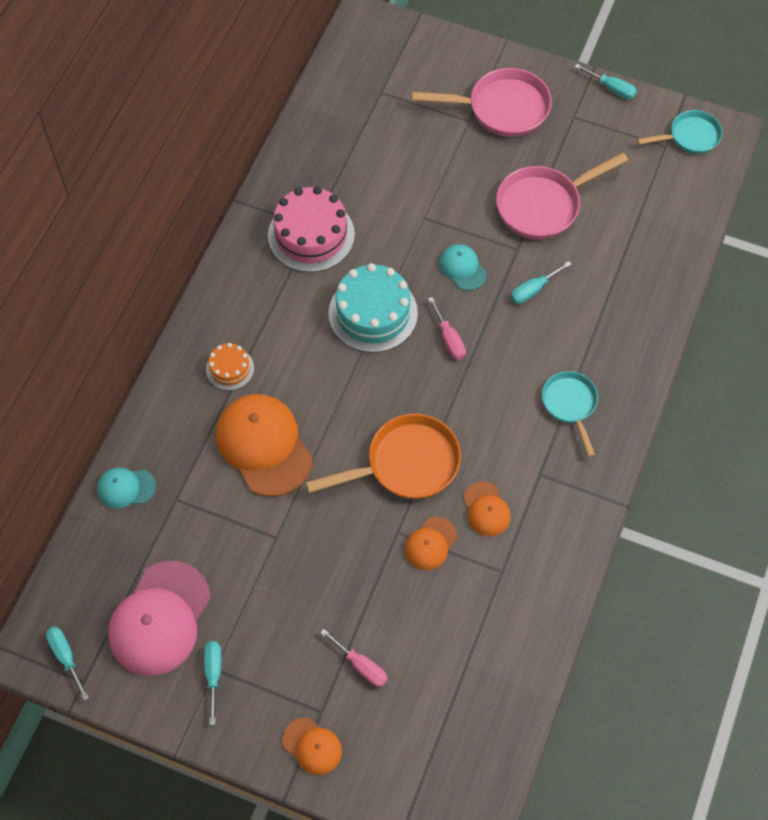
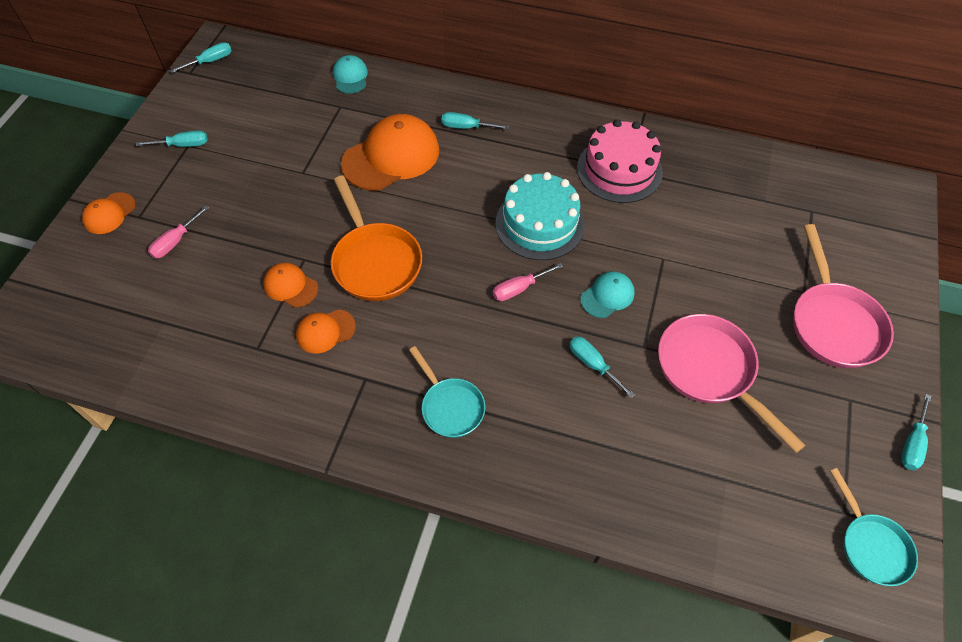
camera: 85 degrees right, 5 degrees down
pink cap [108,561,211,676] -> none
orange cake [206,343,254,390] -> turquoise screwdriver [441,112,509,129]
turquoise pan [542,371,598,457] -> turquoise pan turned 75 degrees clockwise [409,346,485,438]

